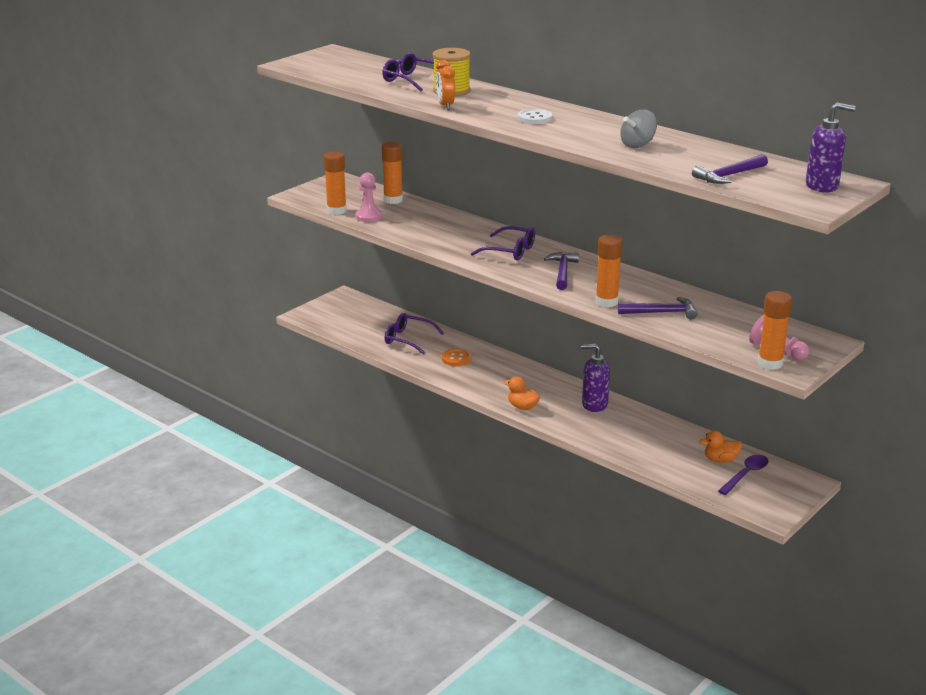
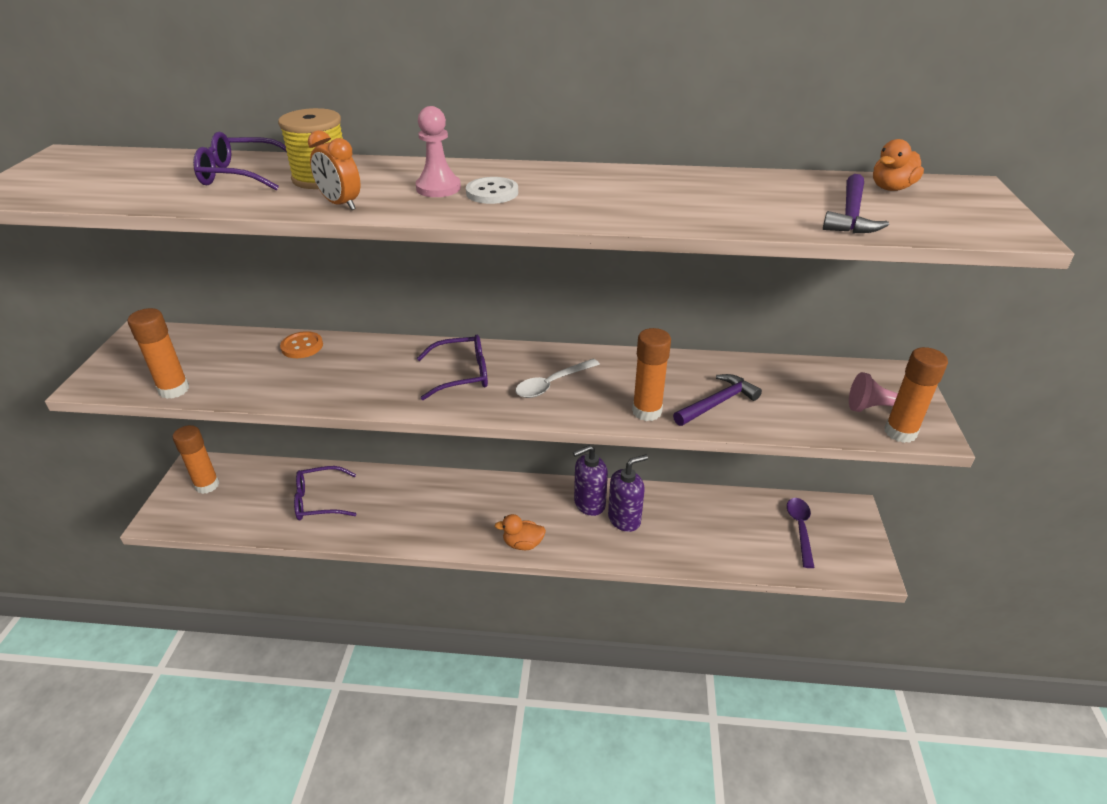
camera: 35 degrees left, 10 degrees up
pink pawn [356,172,382,222] -> pink pawn moved to [415,106,461,197]
orange glue stick [382,142,403,204] -> orange glue stick moved to [173,425,219,494]
orange button [442,349,471,366] -> orange button moved to [280,331,323,358]
purple hammer [544,252,579,290] -> white spoon [516,359,600,398]
grey spinning top [620,110,657,148] -> none
orange duck [699,431,742,463] -> orange duck moved to [873,139,924,191]
purple soap dispenser [806,102,856,192] -> purple soap dispenser moved to [608,455,648,532]

